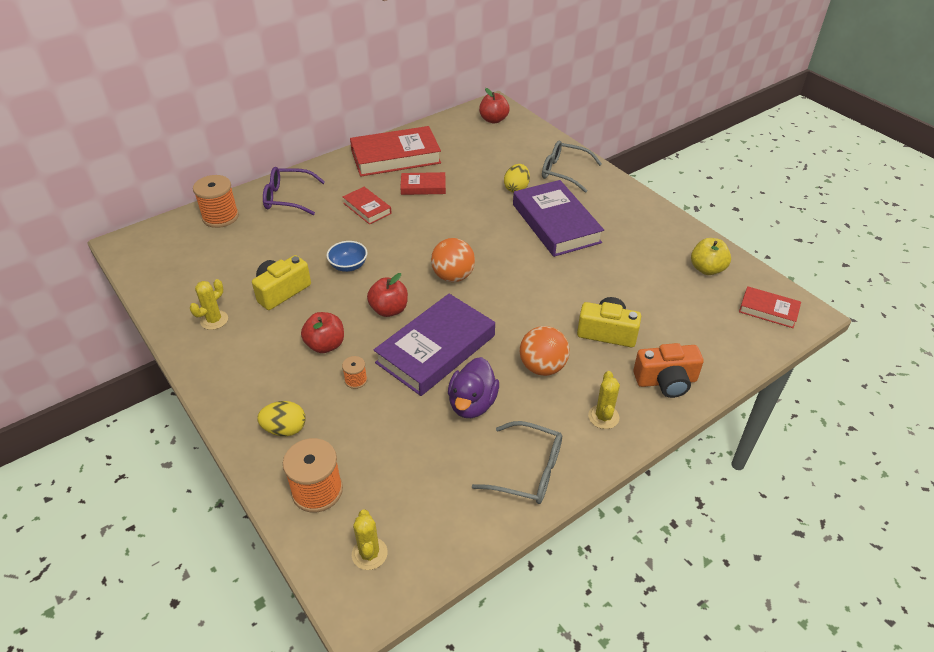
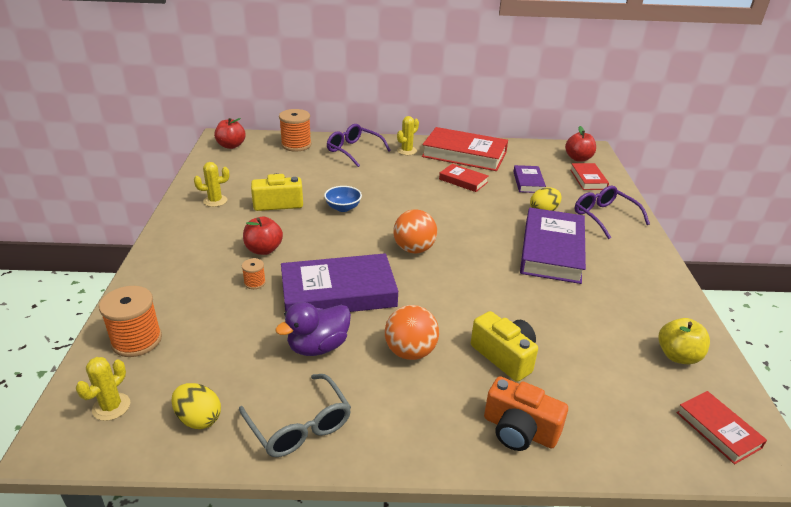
camera: 35 degrees right, 10 degrees down
yellow egg [257,401,306,436] -> yellow egg moved to [171,383,221,429]
red book [342,187,392,225] -> red book moved to [570,163,609,190]
red apple [367,273,408,317] -> red apple moved to [214,118,245,149]
grey glasses [542,141,602,193] -> purple glasses [575,186,650,239]
yellow cactus [588,371,620,429] -> yellow cactus moved to [397,116,419,155]
none -> purple book [513,165,546,193]

